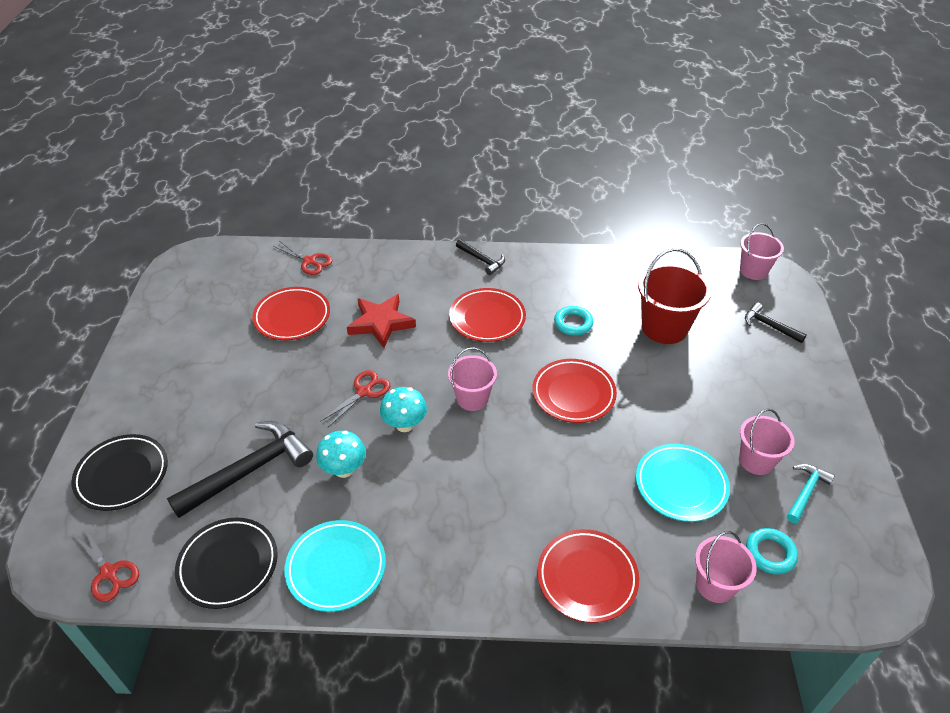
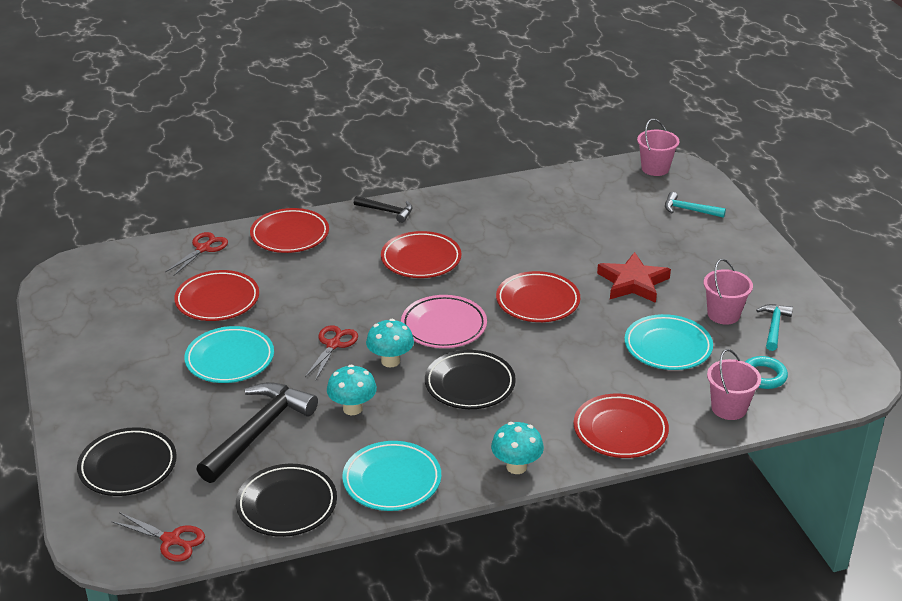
camera: 20 degrees left, 10 degrees down
red scissors [273,241,333,275] -> red scissors turned 75 degrees counterclockwise [165,232,228,276]
red star [347,294,416,348] -> red star moved to [597,252,671,303]
pink bucket [448,347,497,411] -> pink plate [401,295,487,348]
turquoise ring [554,306,594,336] -> none
red bucket [638,248,711,344] -> none
black hammer [745,302,807,343] -> turquoise hammer [665,192,726,218]
none -> turquoise plate [184,326,274,383]
none -> red plate [250,208,329,253]
none -> black plate [425,350,516,409]
none -> turquoise mushroom [491,422,544,474]

